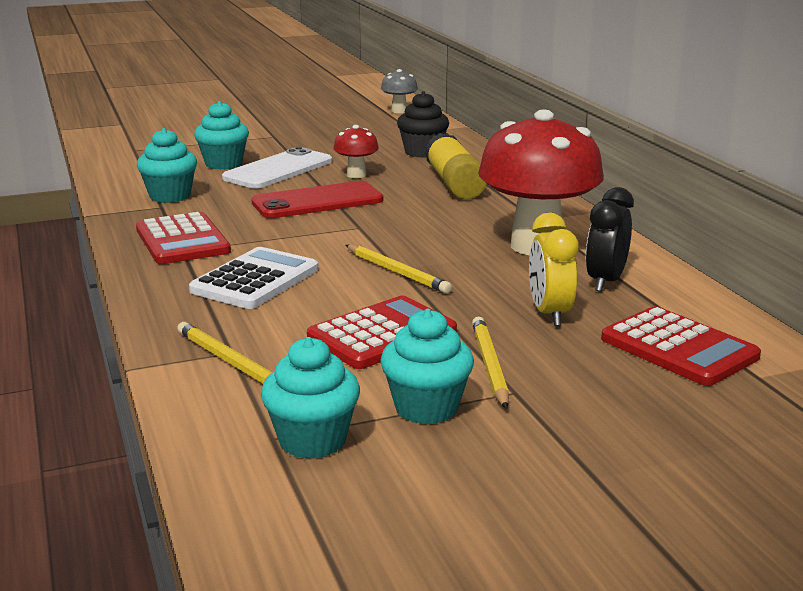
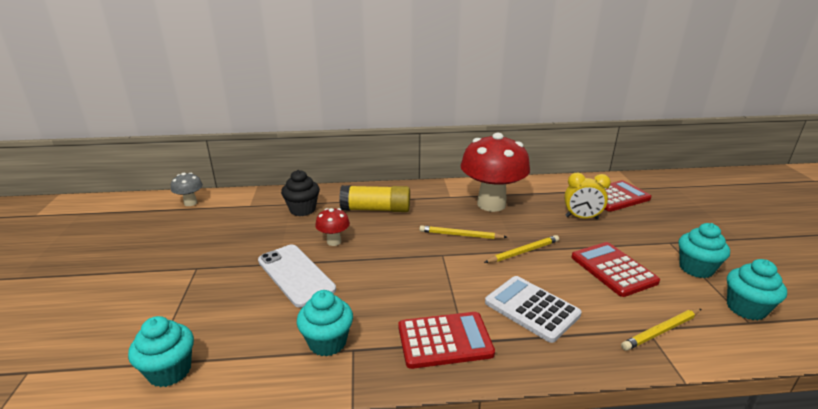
camera: 75 degrees left, 5 degrees up
turquoise cupcake [194,101,249,170] -> turquoise cupcake moved to [128,316,194,387]
red phone [251,181,383,218] -> none
yellow pencil [472,316,509,409] -> yellow pencil moved to [419,225,507,239]
black clock [586,187,634,292] -> none

